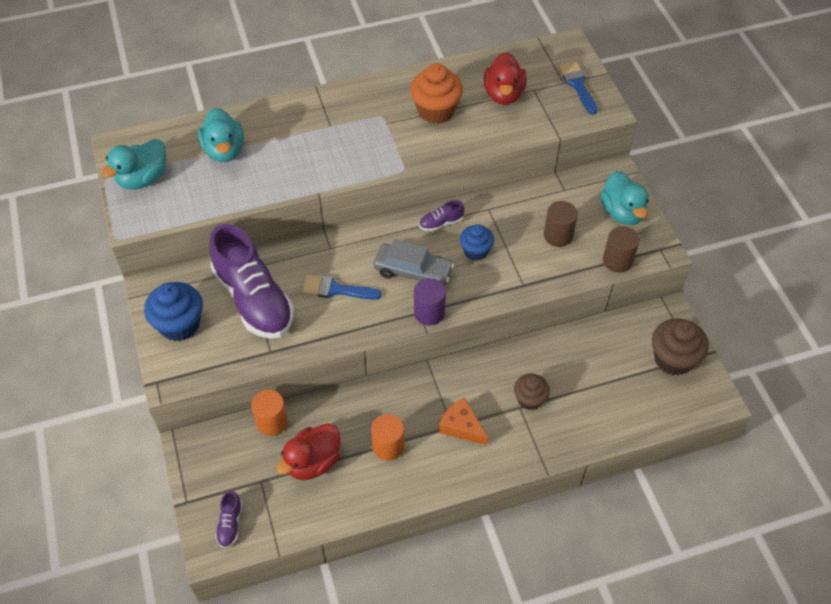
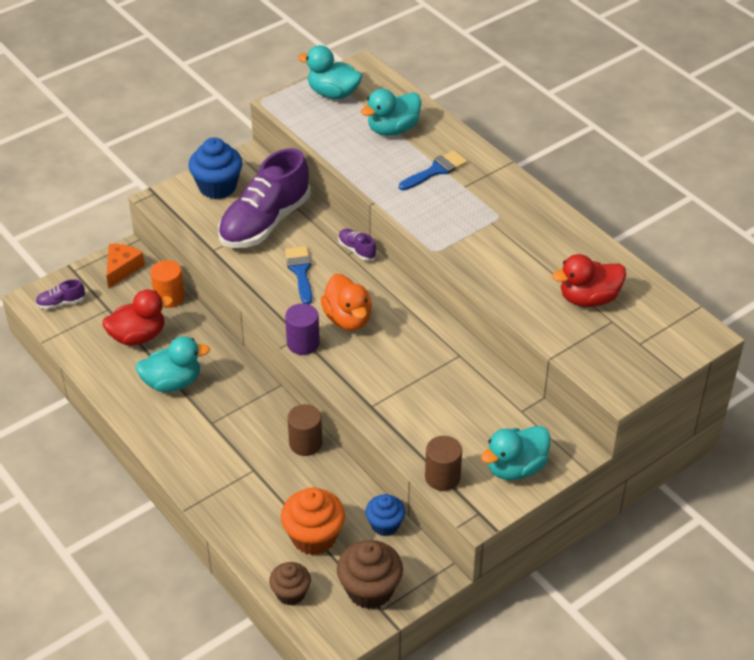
camera: 70 degrees right, 10 degrees down
red duck [276,423,340,480] -> red duck turned 135 degrees clockwise [102,290,173,345]
orange cylinder [371,414,405,461] -> turquoise duck [135,336,210,392]
grey car [374,239,454,286] -> orange duck [321,274,372,331]
orange cupcake [410,63,463,124] -> orange cupcake moved to [281,487,345,555]
purple shoe [419,200,465,232] -> purple shoe moved to [338,229,376,261]
orange cheese [439,397,488,446] -> orange cheese moved to [106,244,145,288]
blue cupcake [460,224,494,261] -> blue cupcake moved to [365,494,405,536]
brown cupcake [514,374,550,410] -> brown cupcake moved to [269,562,311,605]
brown cylinder [544,201,578,247] -> brown cylinder moved to [287,404,322,456]
blue brush [558,61,598,115] -> blue brush moved to [399,150,467,190]

